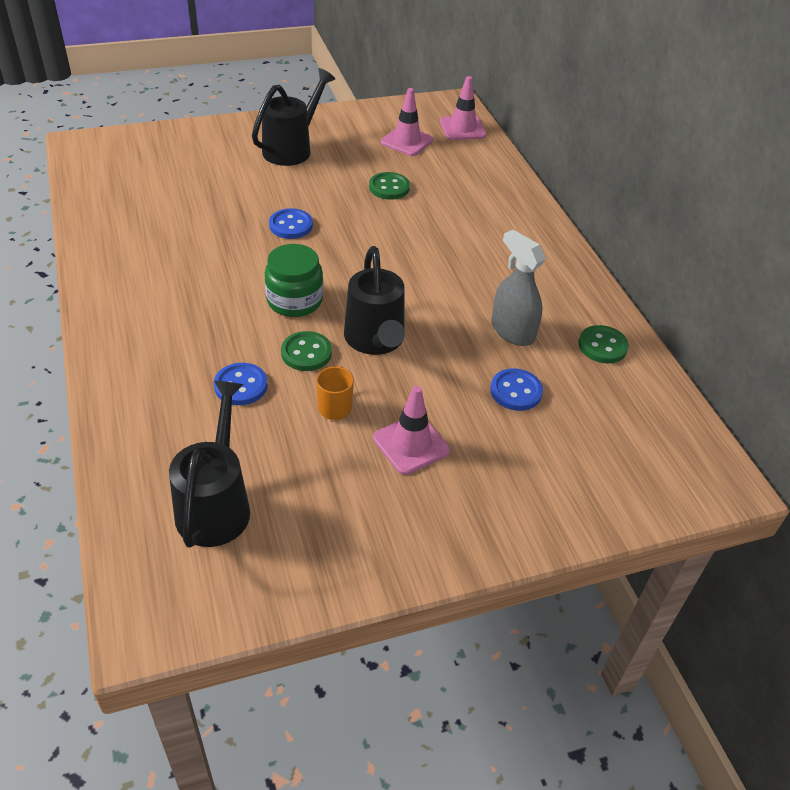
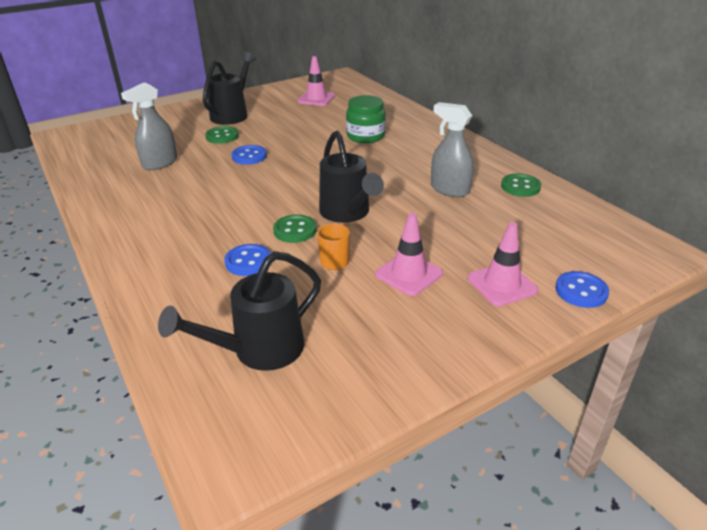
camera: 10 degrees left, 10 degrees down
black watering can [169,381,250,548] -> black watering can turned 120 degrees counterclockwise [158,251,321,371]
green jar [265,244,323,317] -> green jar moved to [346,95,386,143]
green button [369,172,410,200] -> green button moved to [205,126,239,144]
pink traffic cone [440,76,486,140] -> pink traffic cone moved to [468,222,538,306]
blue button [490,369,543,411] -> blue button moved to [555,271,609,308]
none -> grey spray bottle [121,82,177,170]

